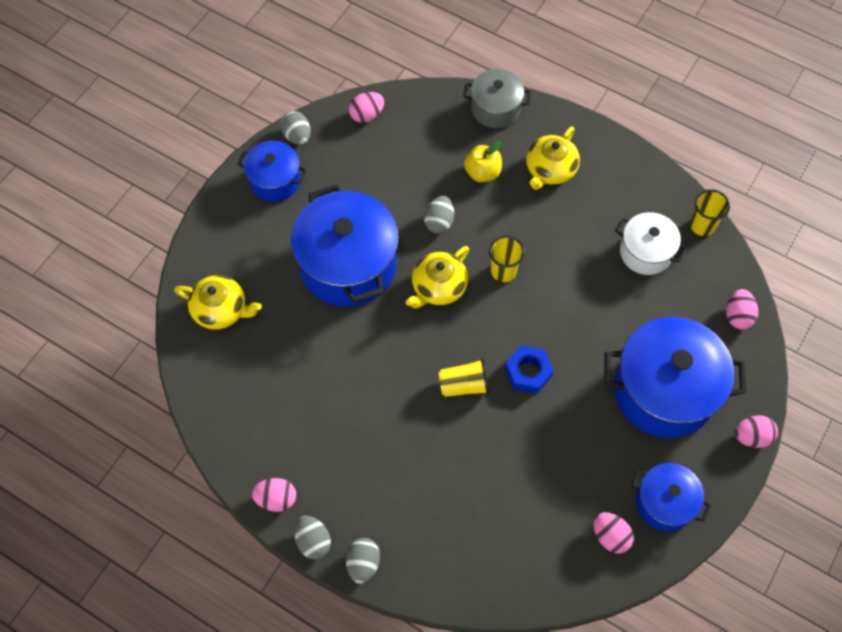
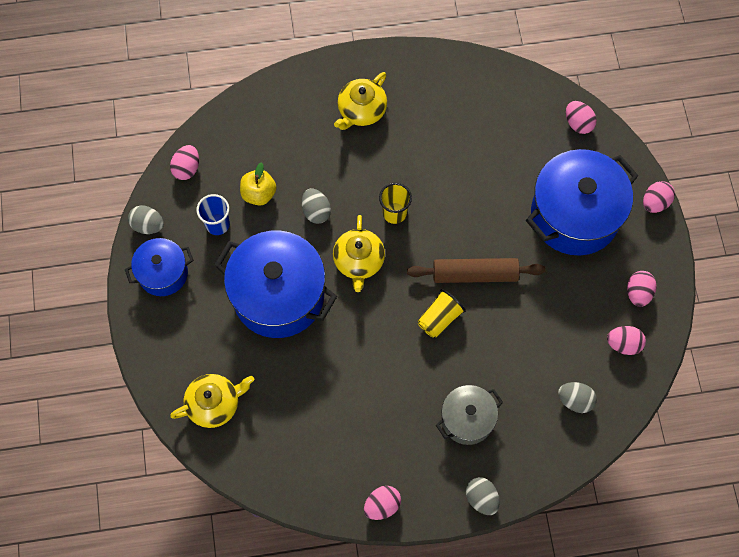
camera: 40 degrees left, 5 degrees up
grey egg [294,516,331,559] -> grey egg moved to [558,382,597,413]
grey pot [463,69,531,128] -> grey pot moved to [436,385,503,445]
yellow apple [464,141,502,182] -> yellow apple moved to [240,162,276,206]
blue nut [505,346,554,394] -> brown rolling pin [407,258,546,283]
yellow teapot [526,126,580,190] -> yellow teapot turned 45 degrees clockwise [334,72,387,130]
white pot [615,212,687,275] -> none
blue pot [631,463,711,531] -> pink egg [627,271,657,307]
yellow cup [690,189,730,236] -> none
none -> blue cup [196,194,230,235]

